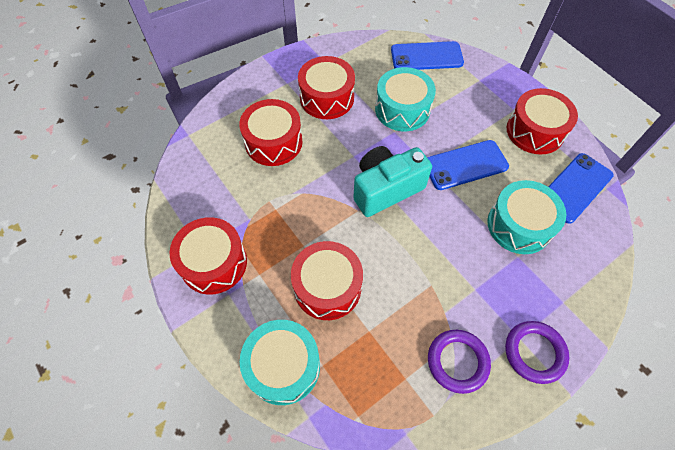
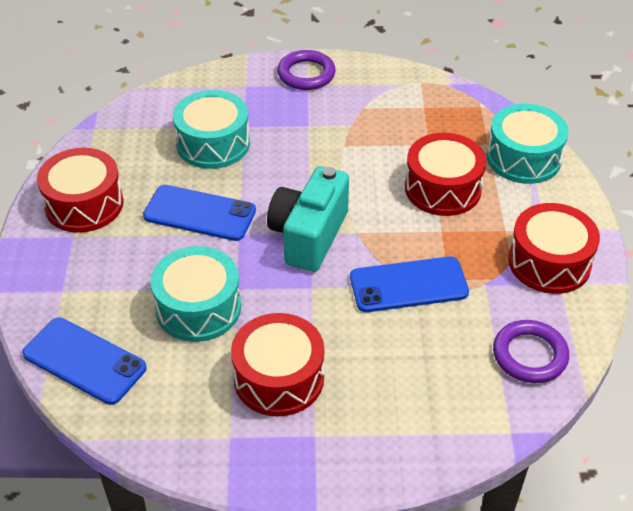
camera: 145 degrees left, 15 degrees down
red drum [239,99,303,166] -> none
turquoise camera [353,146,432,217] -> turquoise camera turned 105 degrees clockwise [267,166,349,272]
purple ring [428,330,491,394] -> purple ring moved to [493,320,569,383]
blue phone [548,153,614,224] -> blue phone moved to [350,256,469,312]

